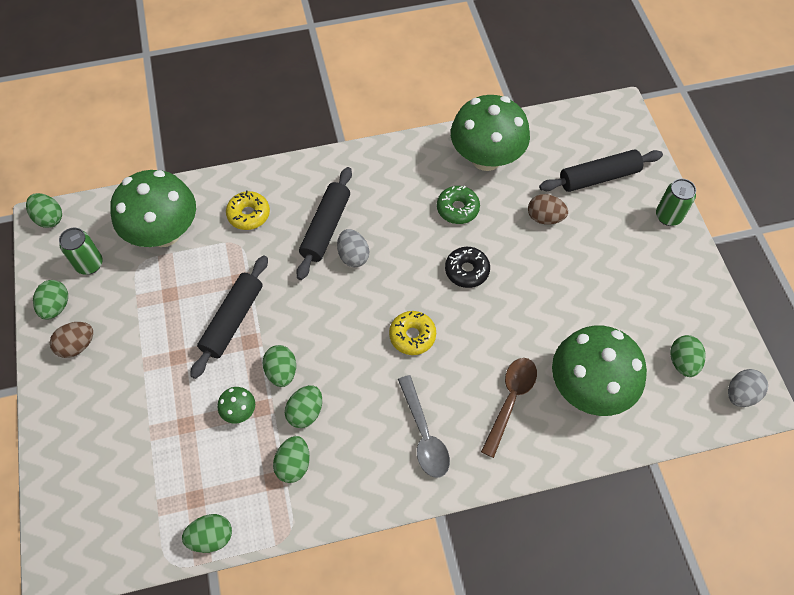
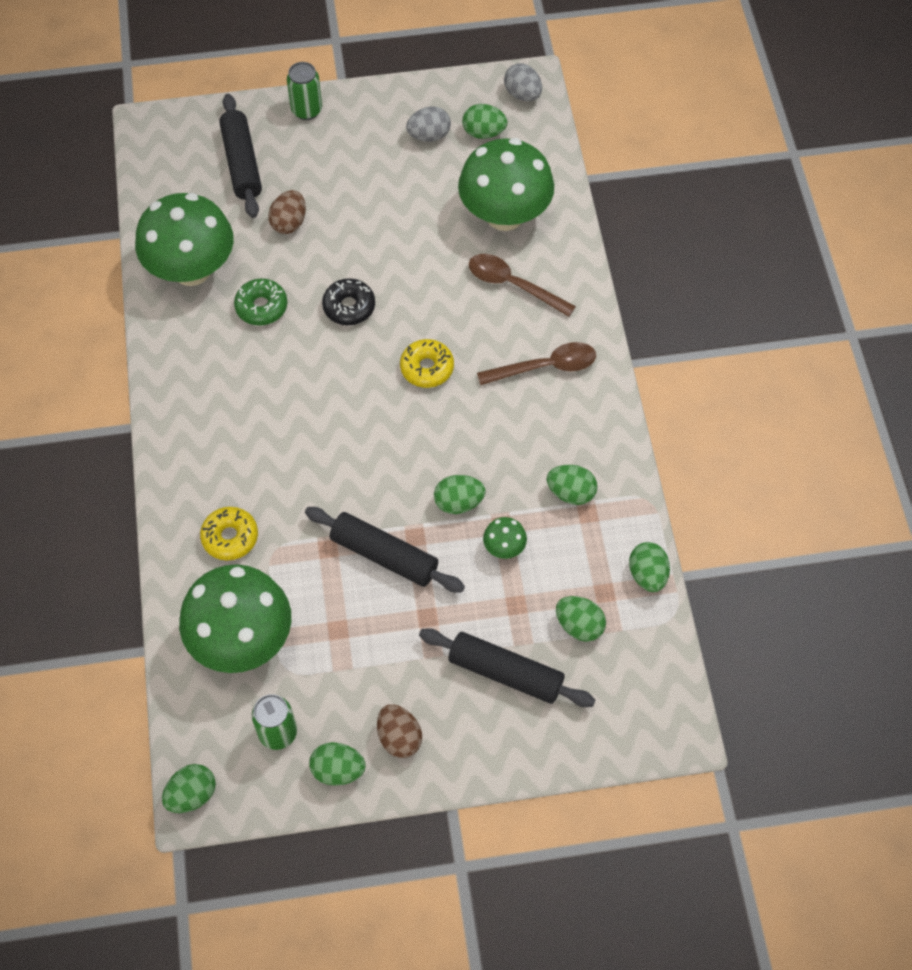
camera: 85 degrees left, 0 degrees up
green egg [285,385,322,428] -> green egg moved to [556,596,606,642]
black rolling pin [296,167,352,280] -> black rolling pin moved to [419,628,595,707]
grey egg [337,229,369,267] -> grey egg moved to [406,106,451,142]
grey spoon [398,375,450,478] -> brown spoon [477,342,596,385]

